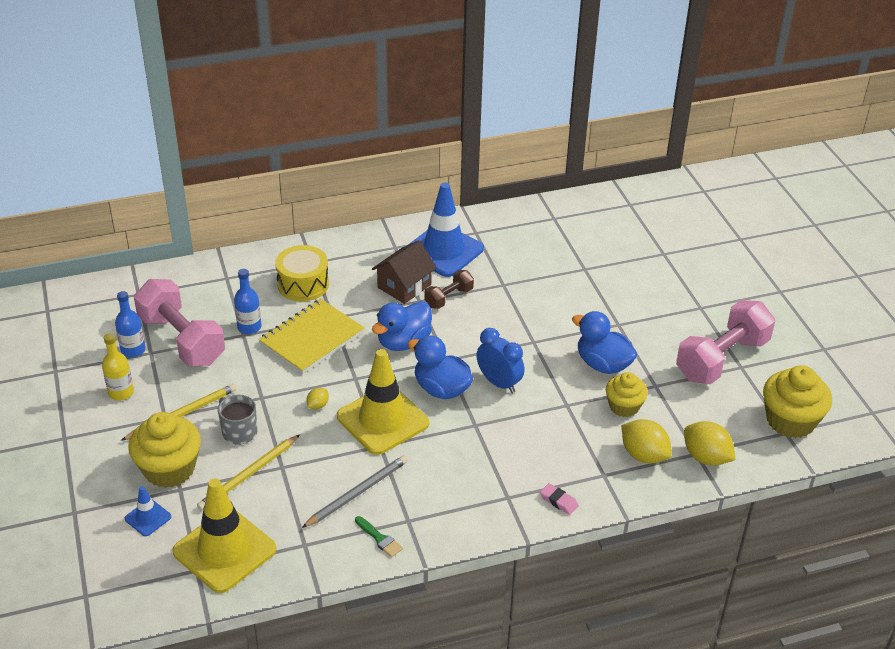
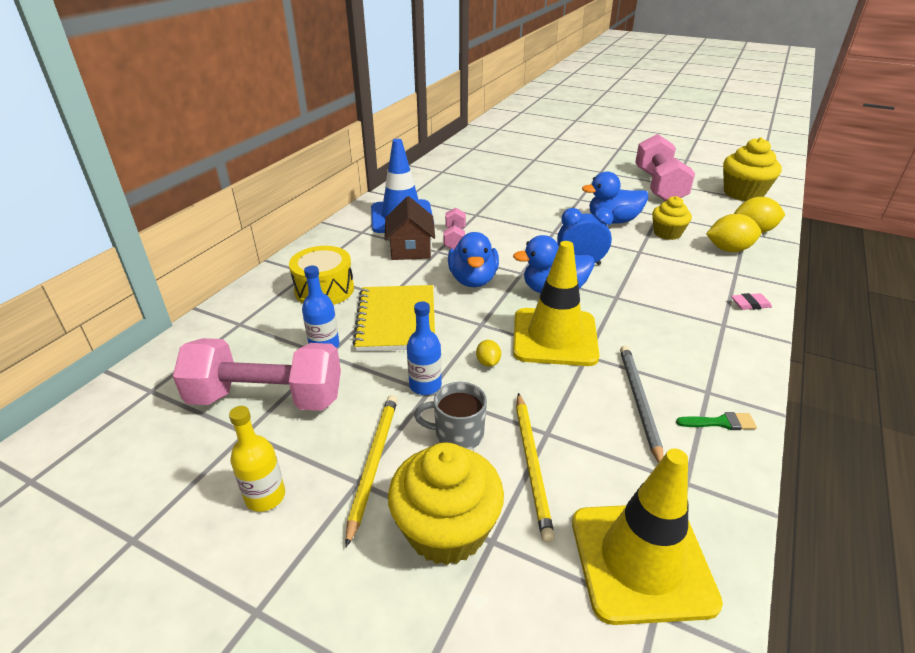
camera: 45 degrees left, 5 degrees down
blue bottle [115,291,146,358] -> blue bottle moved to [407,302,442,395]
blue traffic cone [125,486,171,536] -> none
brown dumbbell [424,270,474,309] -> pink dumbbell [443,208,466,249]

